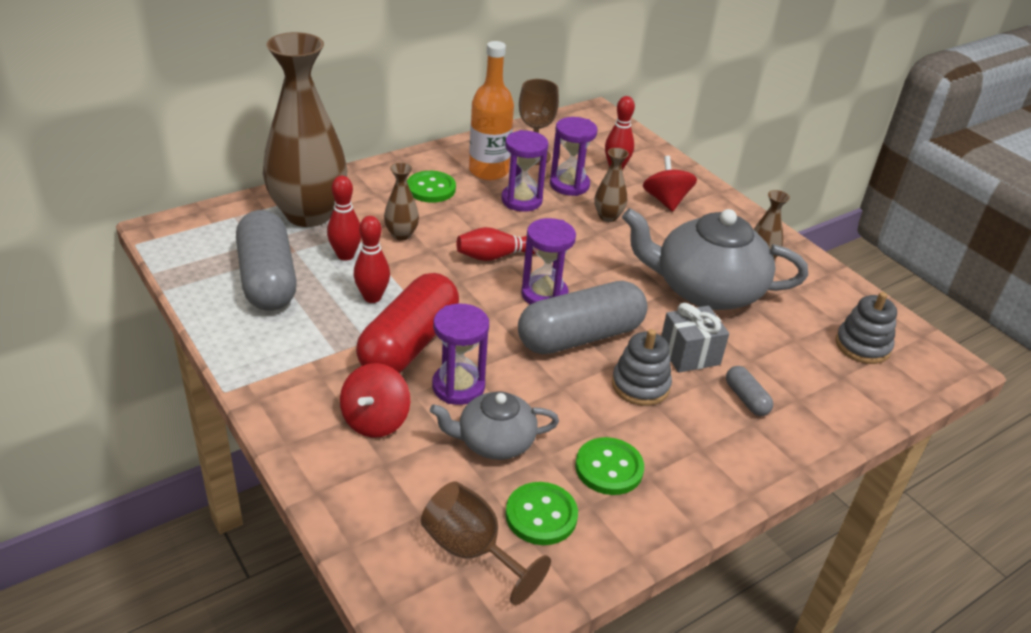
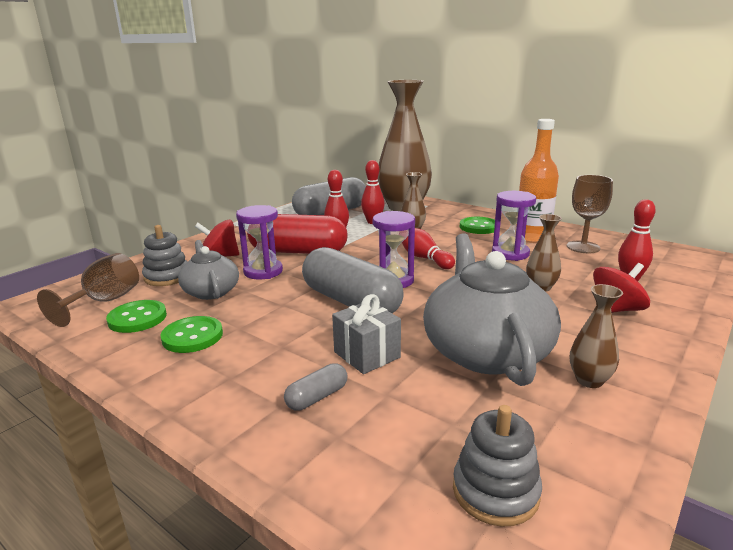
camera: 75 degrees right, 15 degrees down
purple hourglass [550,117,597,196] -> none
grey stacking toy [612,329,672,406] -> grey stacking toy moved to [142,225,187,286]

